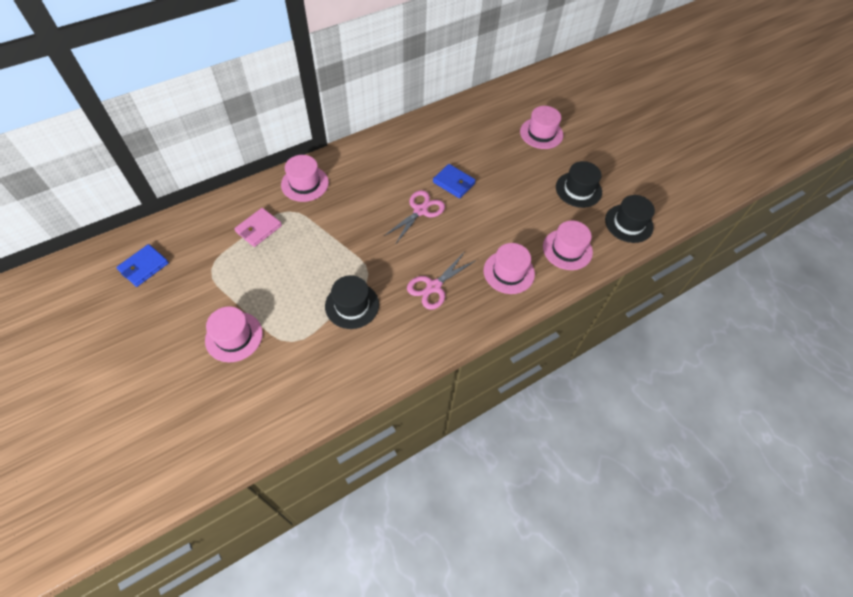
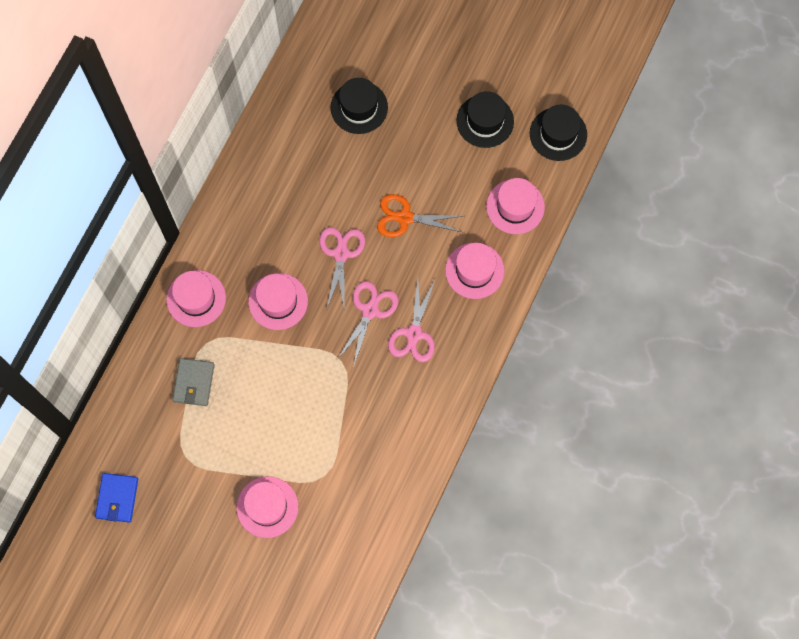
camera: 30 degrees left, 15 degrees up
pink wallet [234,208,282,247] -> grey wallet [172,358,215,406]
black hat [325,275,379,329] -> black hat moved to [331,78,388,134]
blue wallet [433,164,476,199] -> none
pink hat [520,106,563,149] -> pink hat moved to [248,273,308,330]
none -> pink scissors [337,281,399,365]
none -> orange scissors [377,194,463,237]

